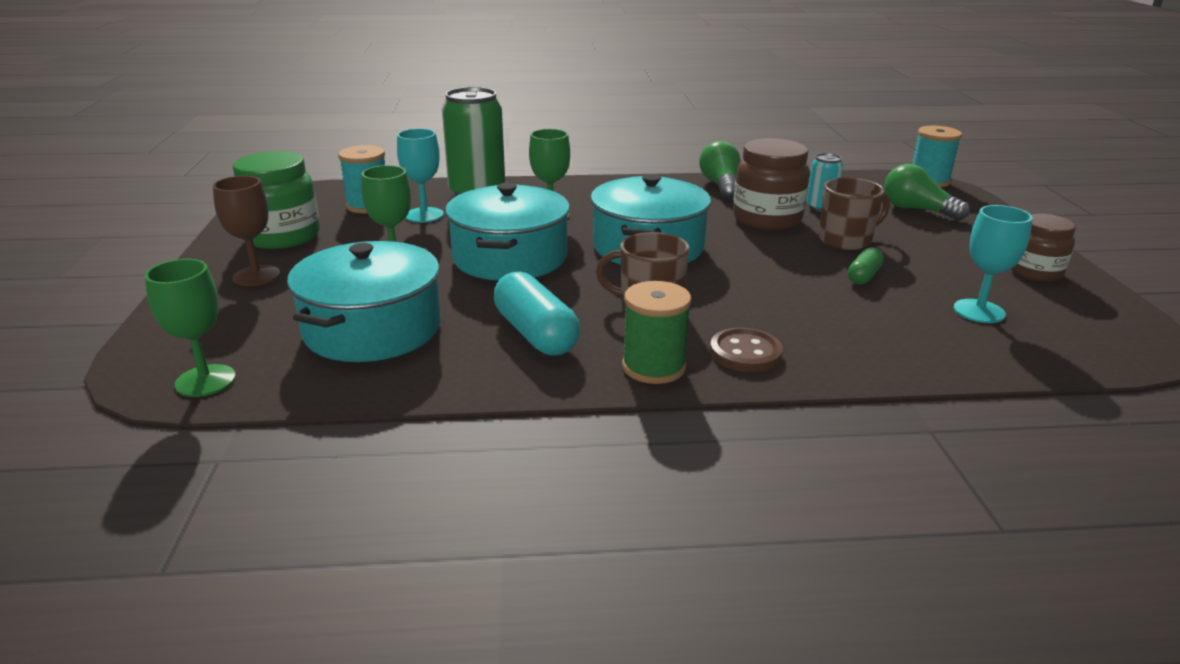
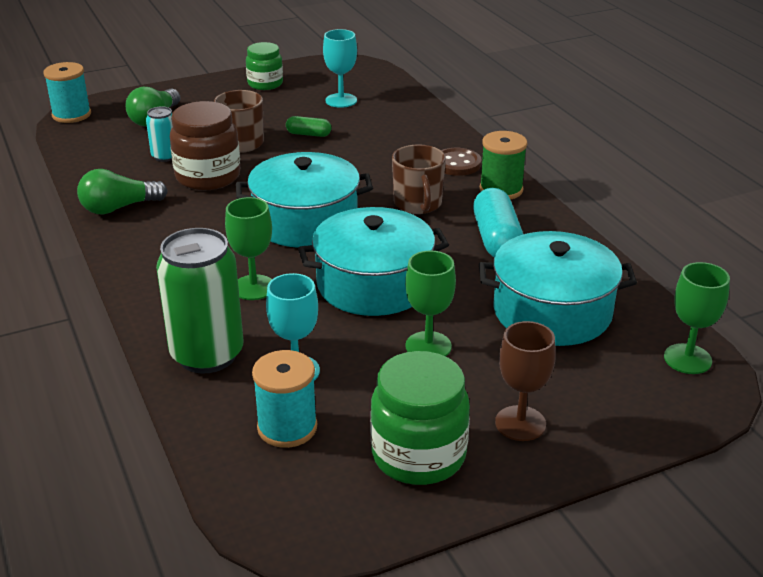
camera: 110 degrees left, 5 degrees up
turquoise capsule [494,271,580,355] -> turquoise capsule turned 45 degrees counterclockwise [473,188,523,257]
brown jar [1011,214,1076,282] -> green jar [246,42,283,90]

